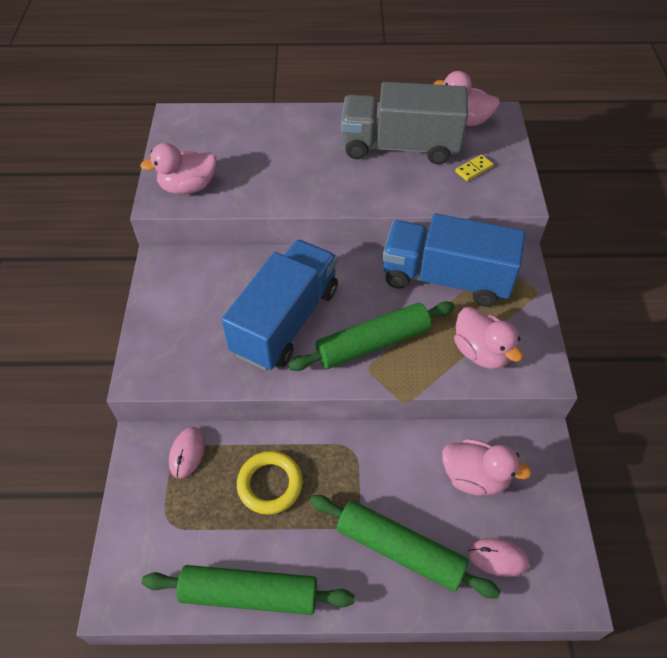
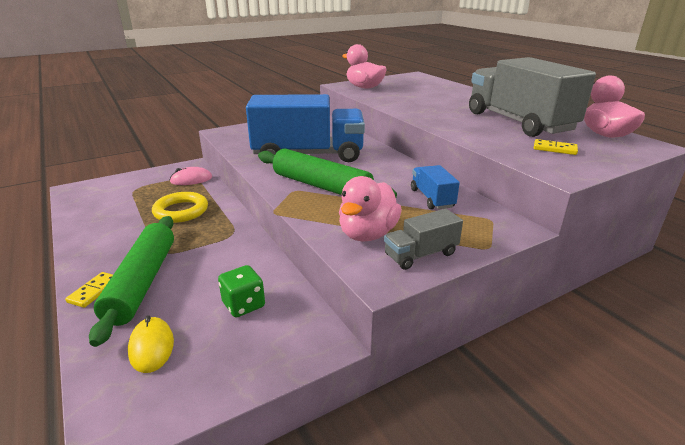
camera: 60 degrees right, 25 degrees down
green rolling pin [142,565,355,615] -> none
blue truck [383,213,526,307] -> blue truck [411,165,460,209], size x0.45
pink duck [442,439,531,496] -> green dice [218,265,265,317]
pink mouse [468,538,529,577] -> yellow mouse [128,315,174,373]
none -> yellow domino [65,272,113,308]
none -> grey truck [384,209,463,270]

